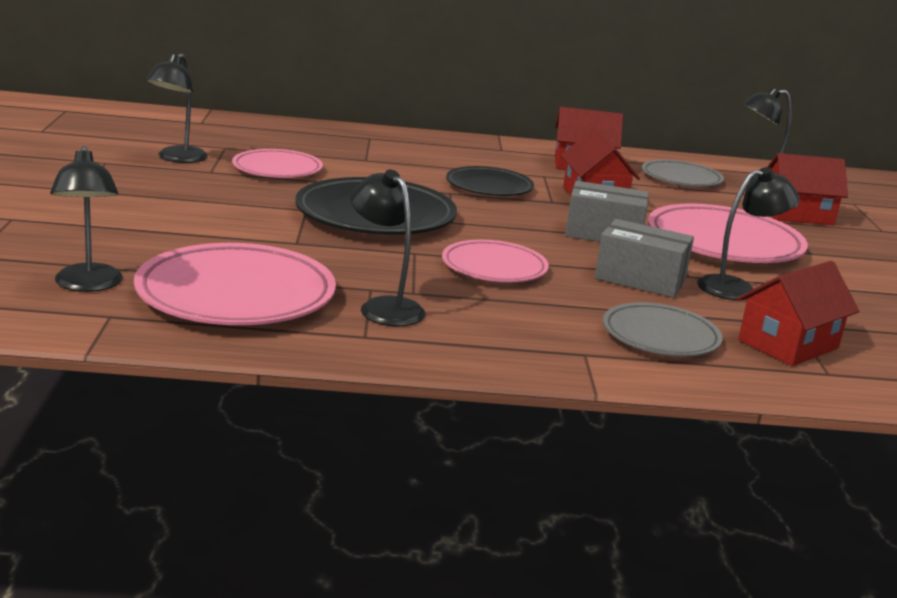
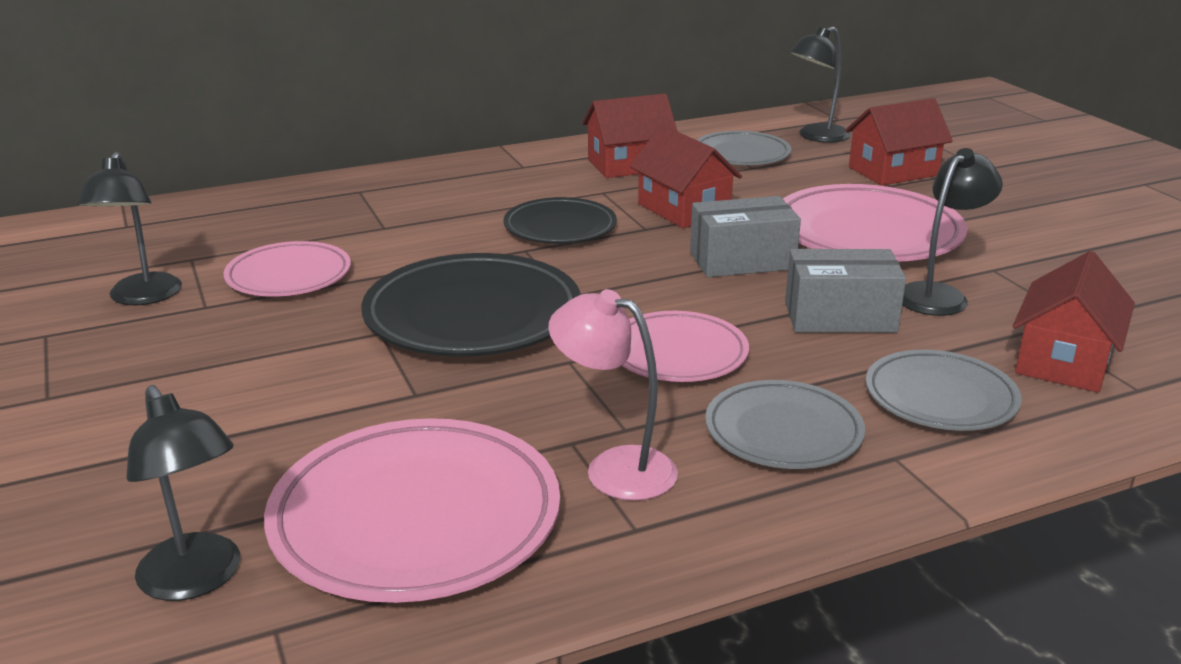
camera: 20 degrees left, 5 degrees up
black lamp [351,170,425,326] -> pink lamp [548,289,678,501]
none -> grey plate [705,380,865,469]

